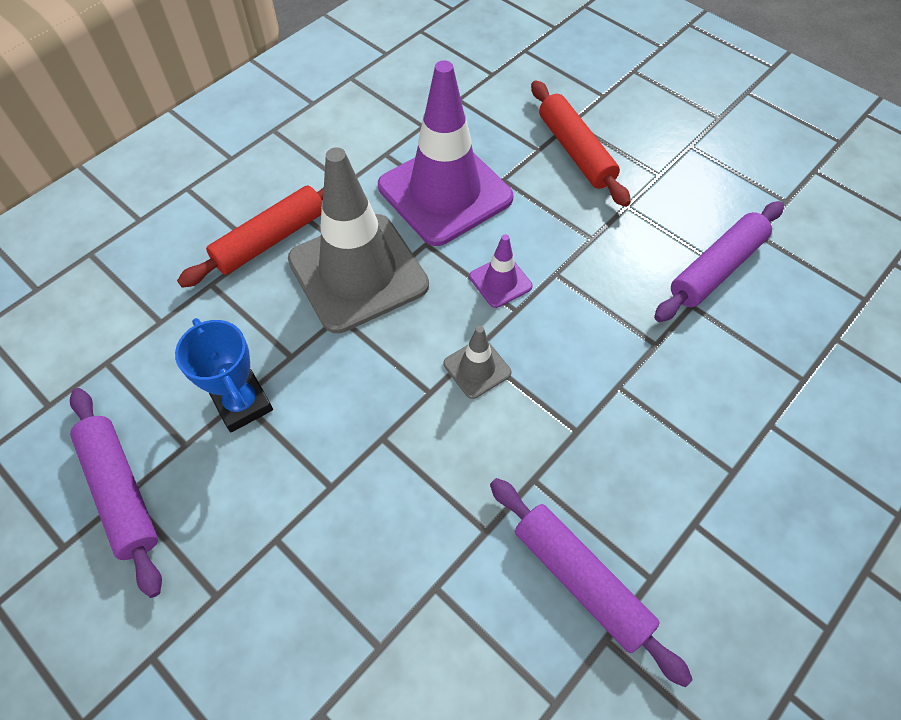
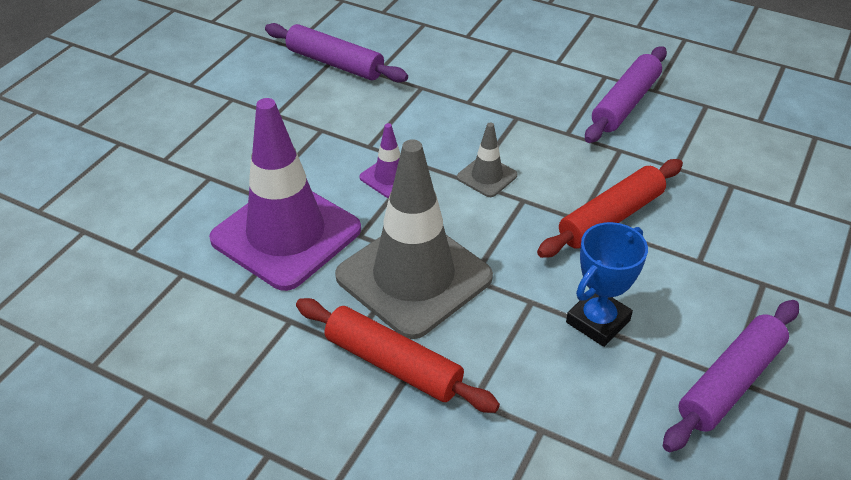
camera: 105 degrees left, 15 degrees down
red rolling pin [531,81,631,207] -> red rolling pin moved to [537,159,683,258]

